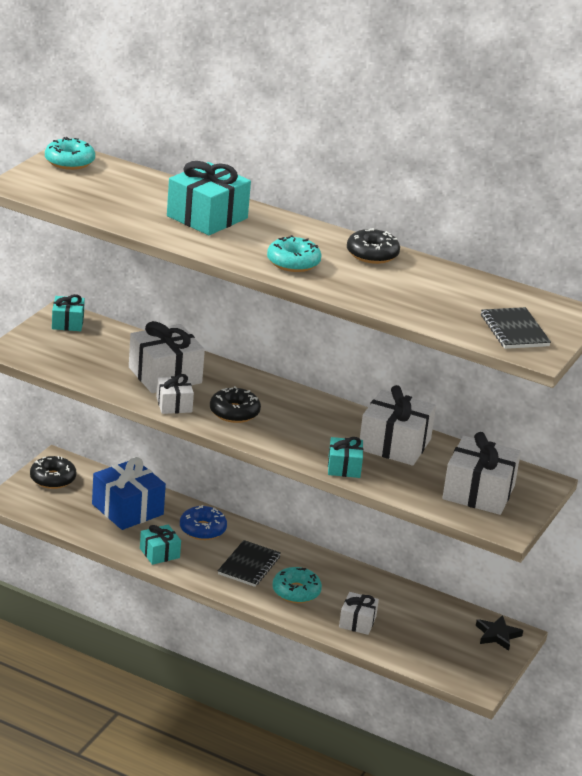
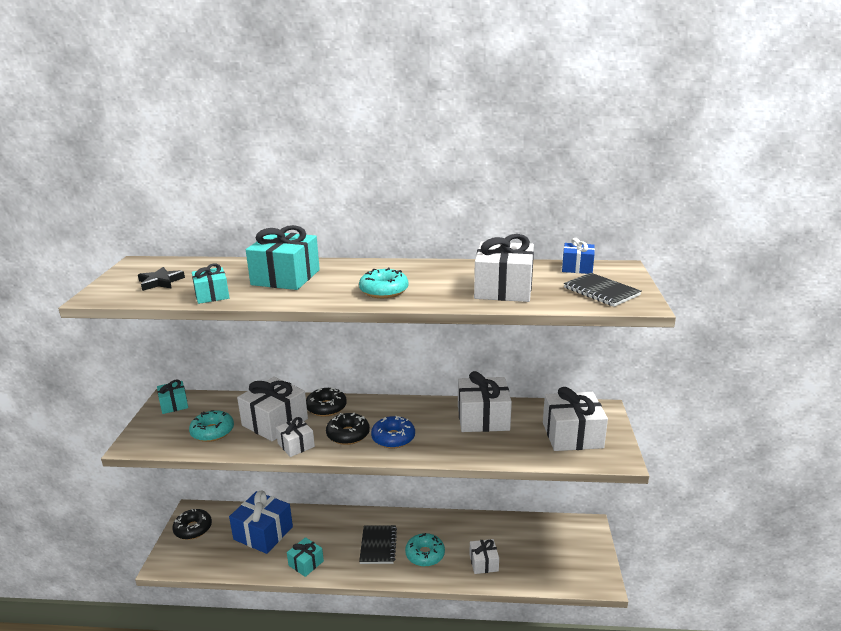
camera: 20 degrees left, 5 degrees down
turquoise donut [45,137,95,170] -> turquoise donut moved to [189,410,234,442]
blue donut [180,505,227,540] -> blue donut moved to [371,416,415,448]
turquoise gift [328,437,363,478] -> turquoise gift moved to [192,263,229,304]
black donut [347,228,400,264] -> black donut moved to [306,387,347,417]
black star [476,615,523,651] -> black star moved to [138,267,185,291]
none -> white gift [474,234,534,302]
none -> blue gift [562,238,595,274]

